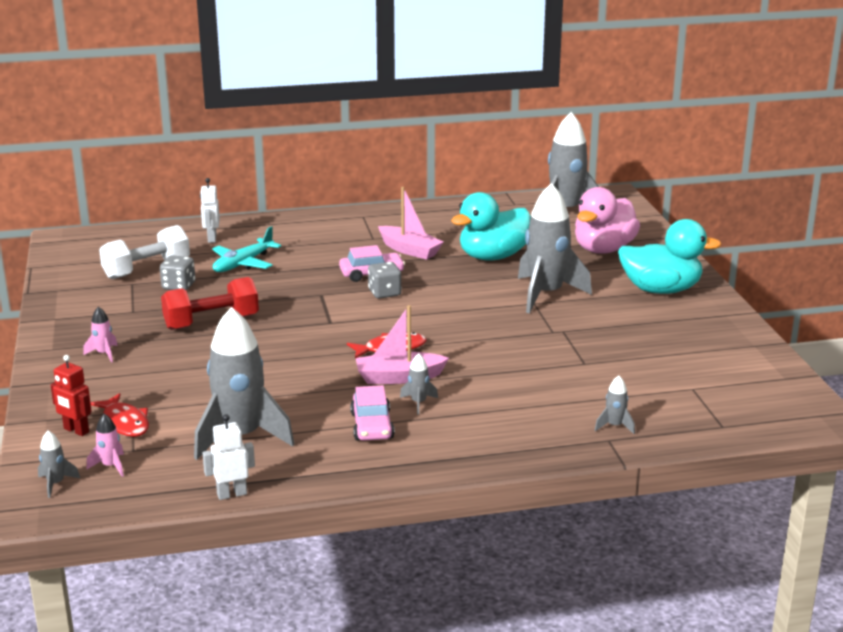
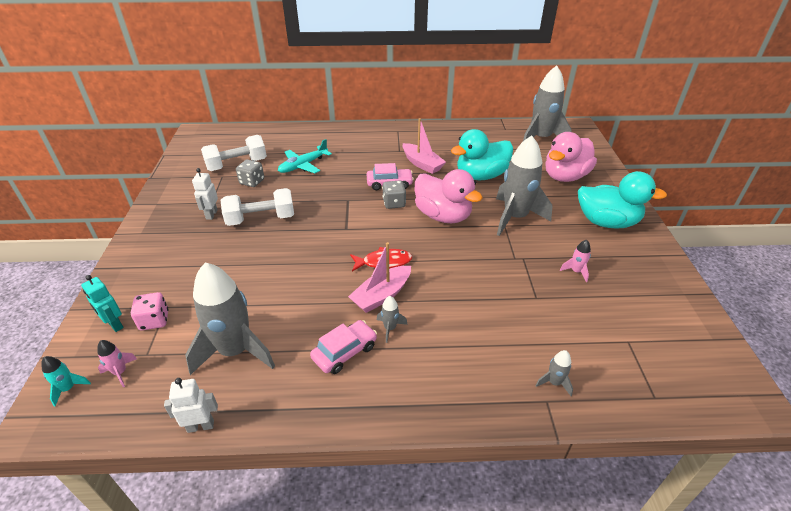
camera: 10 degrees right, 15 degrees up
grey rocket [38,430,80,498] -> turquoise rocket [41,356,91,406]
red robot [51,355,91,436] -> turquoise robot [81,275,124,332]
pink rocket [83,307,118,363] -> pink rocket moved to [560,240,591,282]
red fish [90,393,149,437] -> pink dice [131,292,169,331]
red dumbbell [161,277,259,330] -> white dumbbell [221,188,294,226]
white robot [200,178,220,243] -> white robot moved to [192,168,218,220]
pink car [350,385,394,441] -> pink car turned 135 degrees counterclockwise [310,320,377,374]
pink boat [356,305,449,384] -> pink boat turned 45 degrees counterclockwise [348,242,411,313]
none -> pink duck [414,169,483,224]

